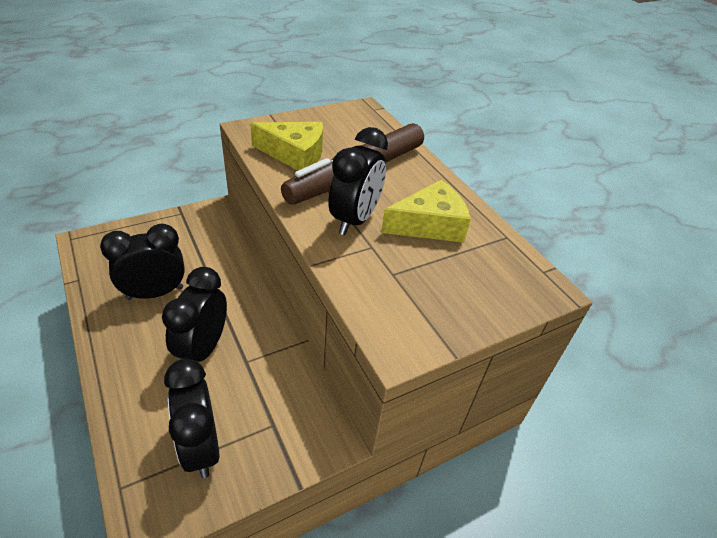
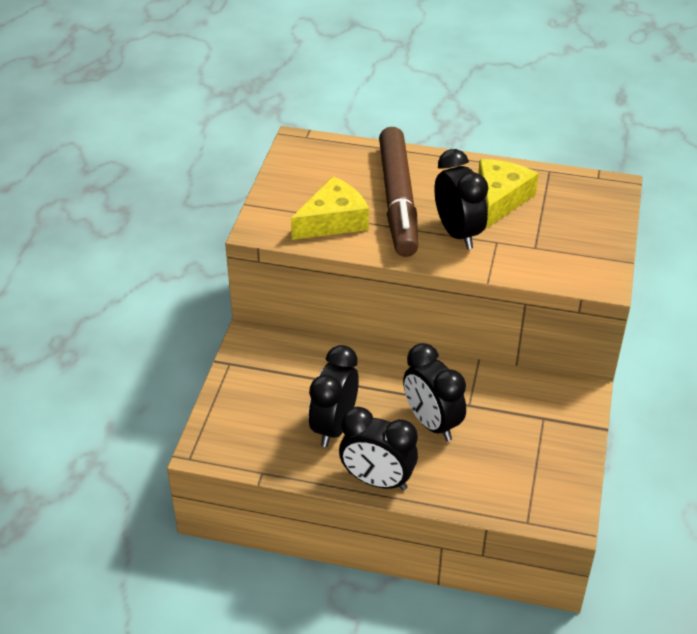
camera: 45 degrees left, 0 degrees up
black clock [164,359,220,478] -> black clock moved to [339,407,418,491]

